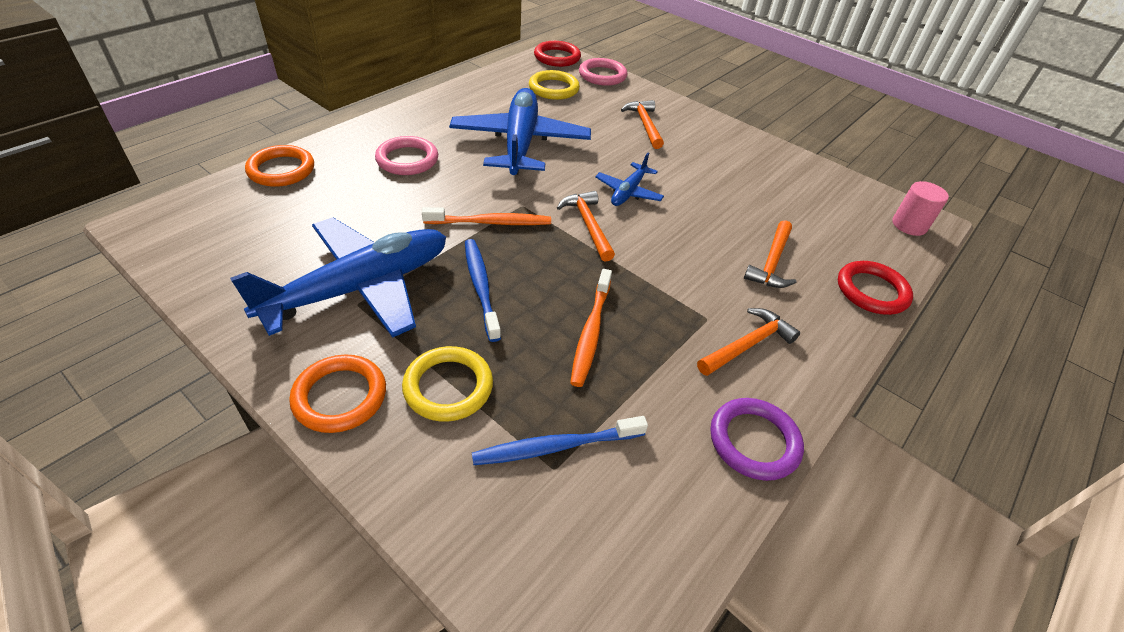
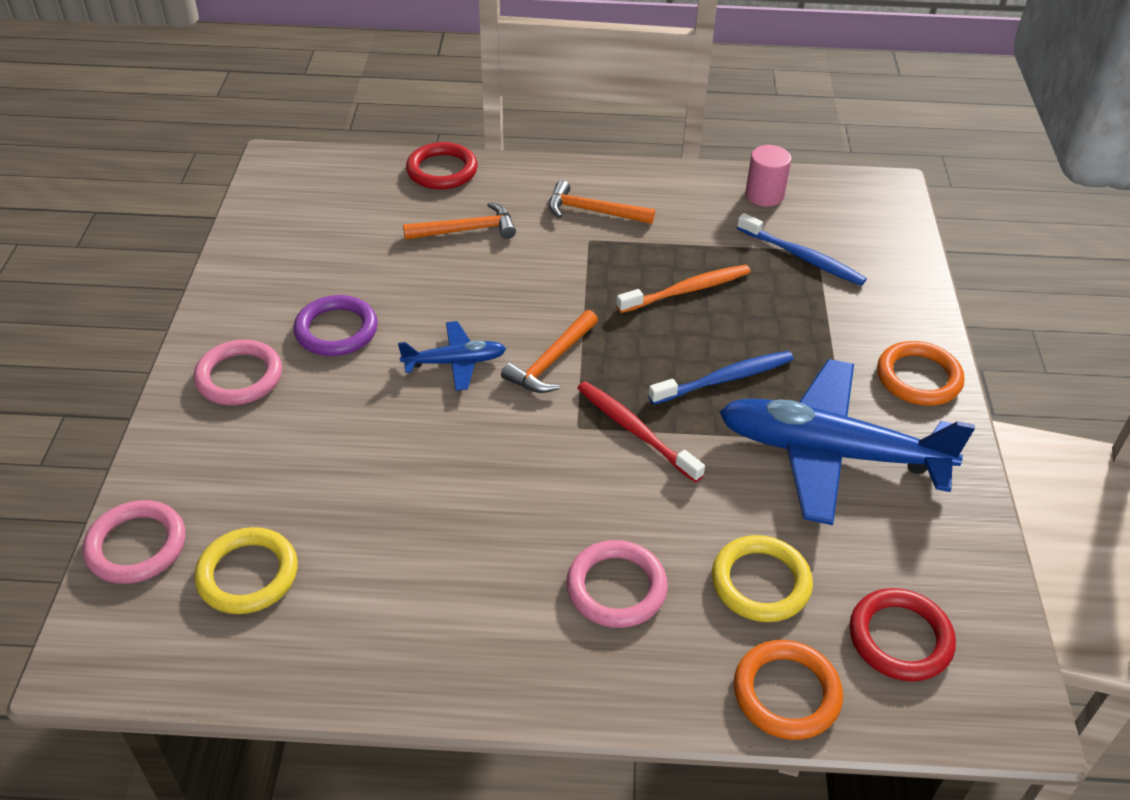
camera: 125 degrees left, 0 degrees up
yellow ring [402,346,493,422] -> yellow ring moved to [712,535,813,622]
orange toothbrush [422,207,551,225] -> red toothbrush [577,381,705,483]
blue plane [449,88,591,175] -> none
blue toothbrush [465,239,501,342] -> blue toothbrush turned 150 degrees counterclockwise [648,351,794,405]
red ring [534,41,581,67] -> red ring moved to [850,588,956,682]
orange hammer [621,100,664,149] -> none
purple ring [710,398,804,481] -> purple ring moved to [294,295,378,356]
pink cylinder [892,181,949,236] -> pink cylinder moved to [745,145,791,207]
none -> pink ring [194,340,282,405]

